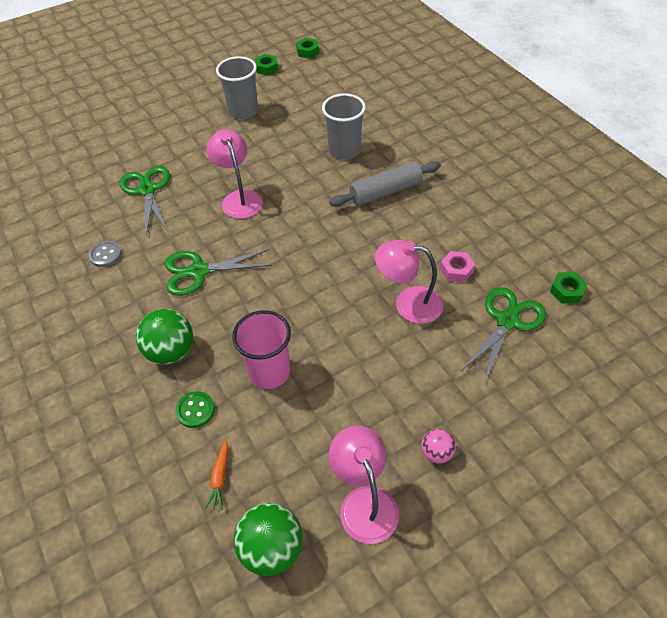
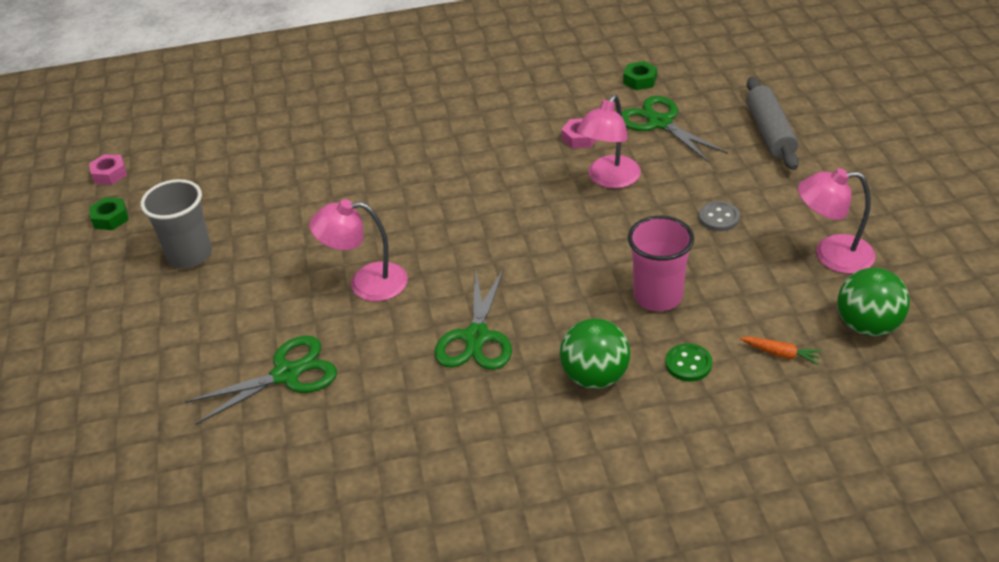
camera: 70 degrees left, 10 degrees down
grey button [88,240,122,267] -> grey button moved to [699,201,740,231]
green scissors [120,166,170,235] -> green scissors turned 150 degrees clockwise [185,335,337,425]
green nut [296,38,319,59] -> pink nut [89,154,127,185]
grey cup [322,93,366,160] -> none
grey rolling pin [330,161,441,207] -> grey rolling pin moved to [746,77,799,170]
pink ball [421,429,456,464] -> none

